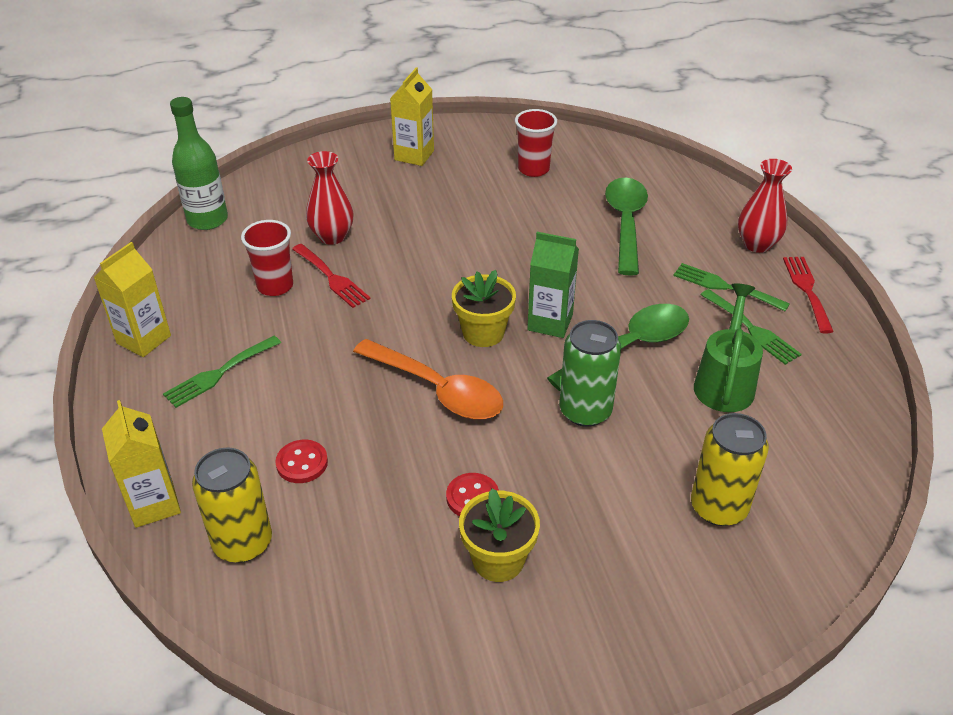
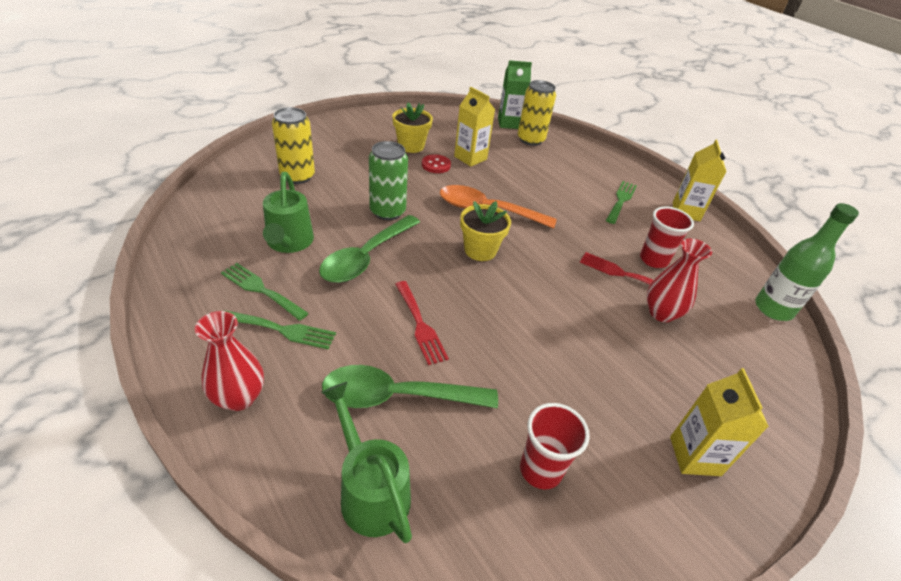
camera: 155 degrees right, 0 degrees up
yellow carton [102,400,181,528] -> yellow carton moved to [454,87,495,167]
red button [275,440,328,483] -> none
green carton [527,232,579,338] -> green carton moved to [498,60,532,129]
green spoon [605,178,648,276] -> green spoon turned 105 degrees clockwise [322,365,498,409]
red fork [783,257,834,333] -> red fork moved to [395,281,449,365]
none -> green watering can [321,382,412,543]

